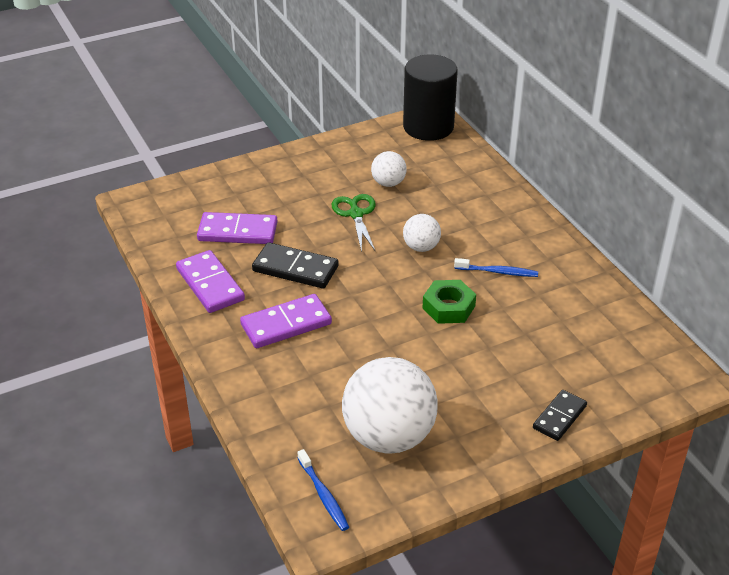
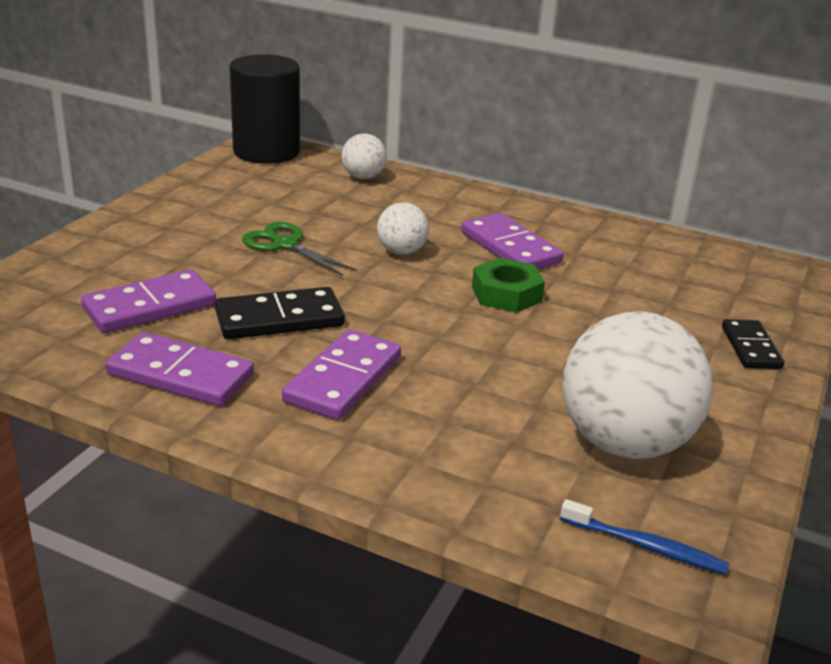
camera: 40 degrees left, 10 degrees down
white ball [371,151,407,187] -> white ball moved to [342,134,387,179]
blue toothbrush [454,258,538,277] -> purple domino [461,213,564,270]

